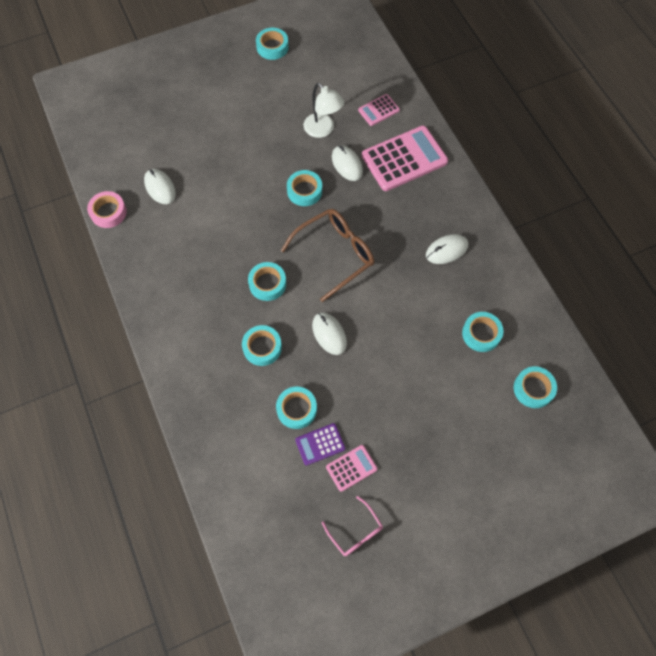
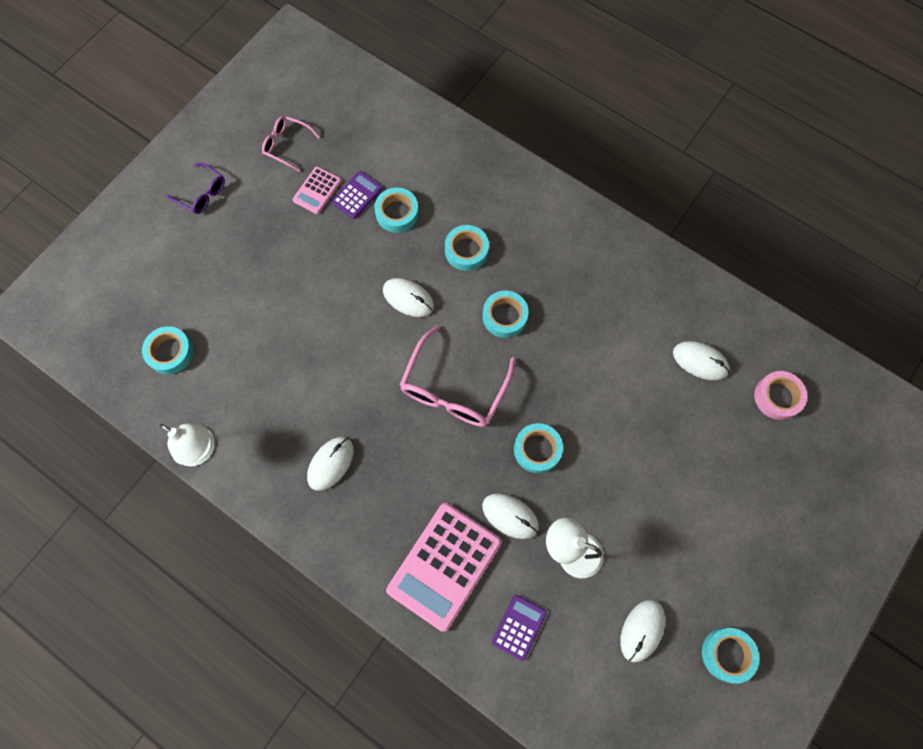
camera: 150 degrees right, 5 degrees up
pink tape [87,191,127,228] -> pink tape moved to [754,371,807,420]
brown glasses [281,209,374,302] -> pink glasses [400,326,516,427]
pink calculator [358,94,400,126] -> purple calculator [492,595,547,661]
turquoise tape [462,312,503,352] -> none
none -> white lamp [160,423,214,466]
none -> purple glasses [167,163,225,214]
none -> white mouse [620,599,665,662]

